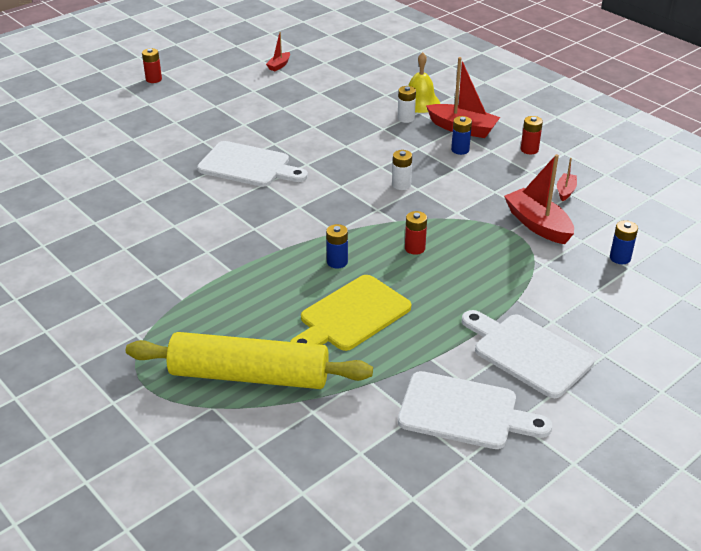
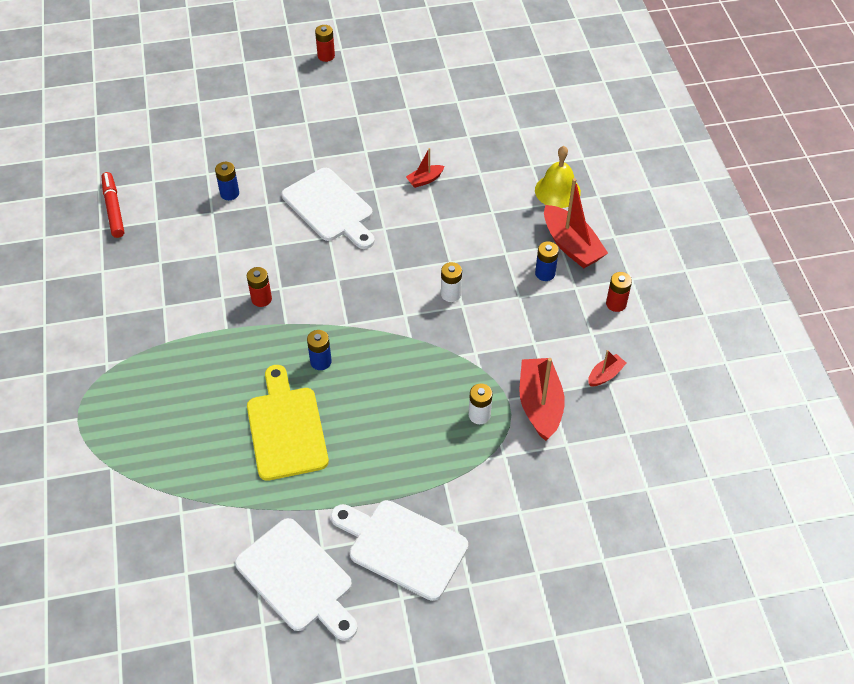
camera: 30 degrees right, 15 degrees up
yellow rolling pin [126,332,373,389] -> none
red boat [266,32,290,71] -> red boat moved to [406,148,445,188]
yellow cutting board [290,275,411,351] -> yellow cutting board turned 90 degrees clockwise [247,365,329,481]
white battery [398,86,416,123] -> white battery moved to [469,383,493,424]
red battery [405,211,427,255] -> red battery moved to [247,267,272,307]
white cutting board [462,310,595,398] -> white cutting board turned 45 degrees counterclockwise [331,500,468,601]
blue battery [610,220,638,264] -> blue battery moved to [215,162,239,200]
none -> red marker [102,172,124,238]

